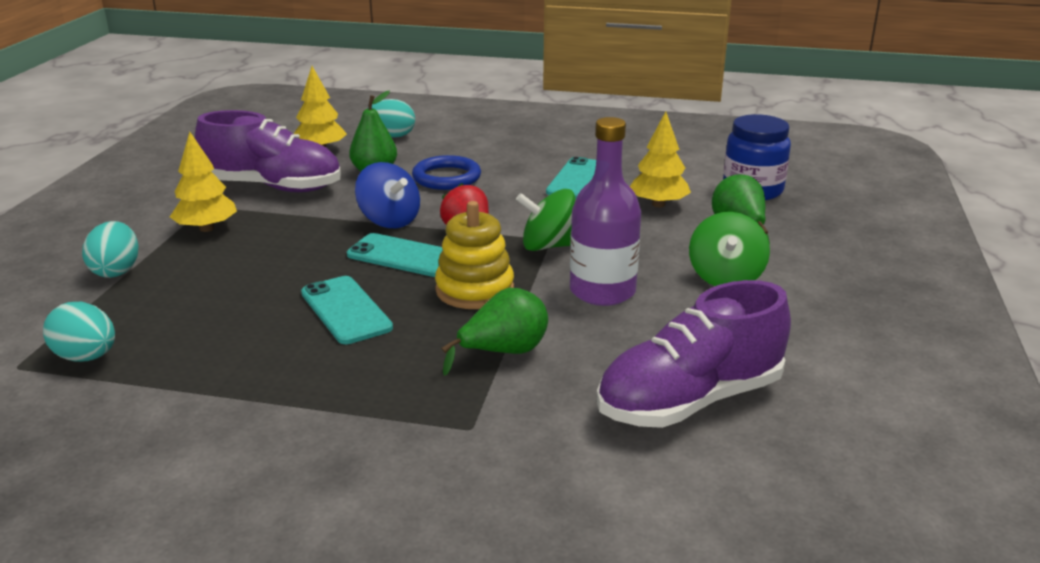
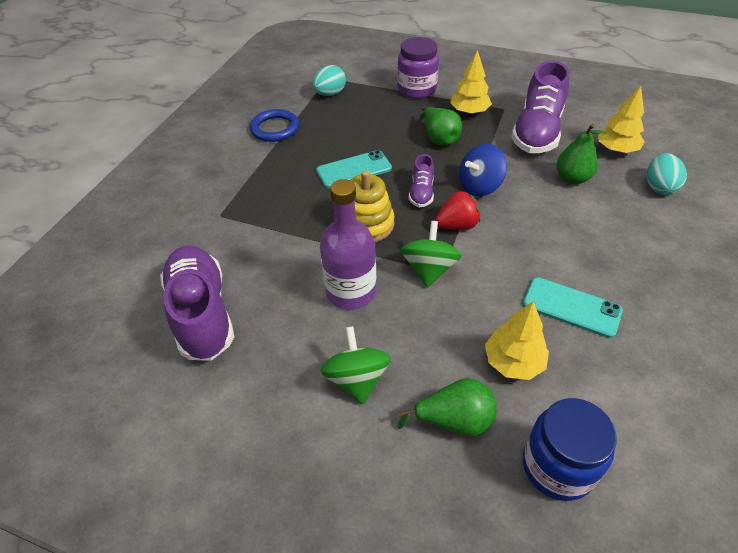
camera: 100 degrees right, 20 degrees up
turquoise egg [82,221,138,278] -> purple jar [397,37,439,99]
turquoise phone [347,233,443,277] -> purple shoe [409,154,434,207]
blue ring [412,155,481,190] -> blue ring moved to [250,109,299,142]
green pear [441,288,548,376] -> green pear moved to [419,107,462,146]
green spinning top [689,212,770,286] -> green spinning top turned 60 degrees clockwise [320,326,391,405]

